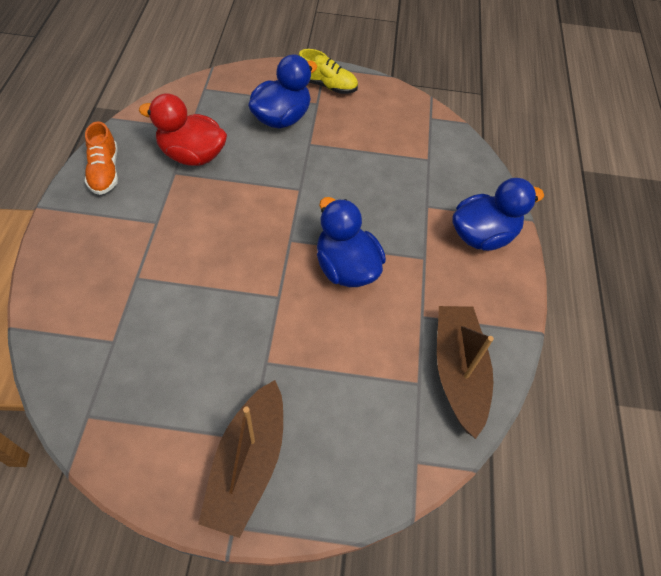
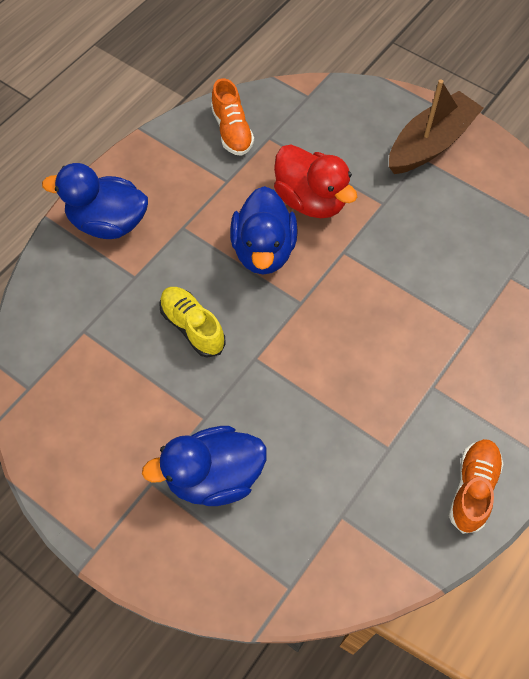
camera: 145 degrees left, 5 degrees up
red duck [139,93,227,166] -> red duck moved to [274,144,357,218]
yellow shoe [298,49,358,94] -> yellow shoe moved to [159,287,226,357]
brown boat [437,306,494,439] -> orange shoe [211,78,254,156]

